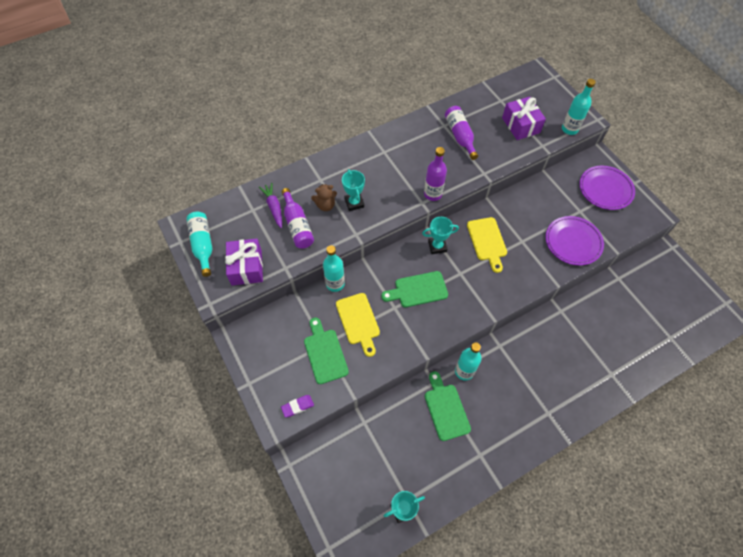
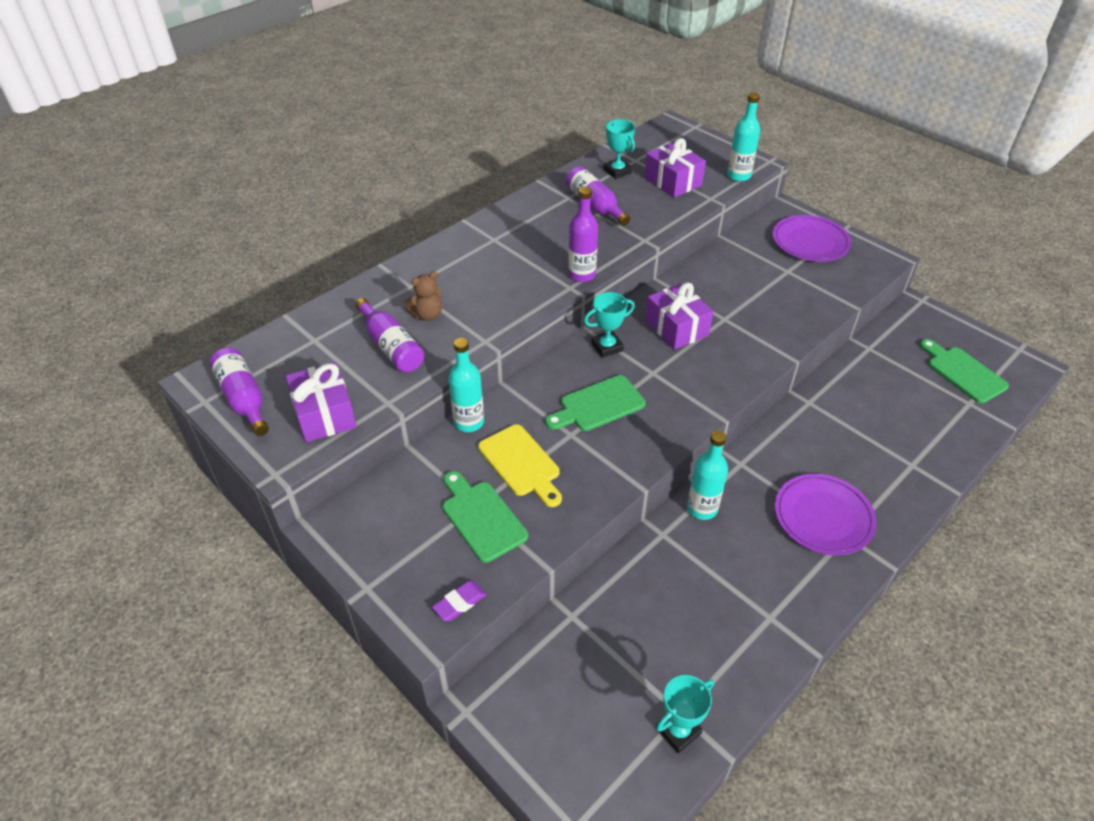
camera: 15 degrees left, 15 degrees down
turquoise bottle [186,212,212,277] -> purple bottle [210,348,269,436]
purple carrot [259,183,282,228] -> none
turquoise trophy [342,169,365,211] -> turquoise trophy moved to [604,119,635,179]
green cutting board [425,371,471,441] -> green cutting board moved to [920,339,1009,403]
yellow cutting board [467,217,507,273] -> purple gift [645,282,713,350]
purple plate [545,216,604,266] -> purple plate moved to [775,474,877,555]

